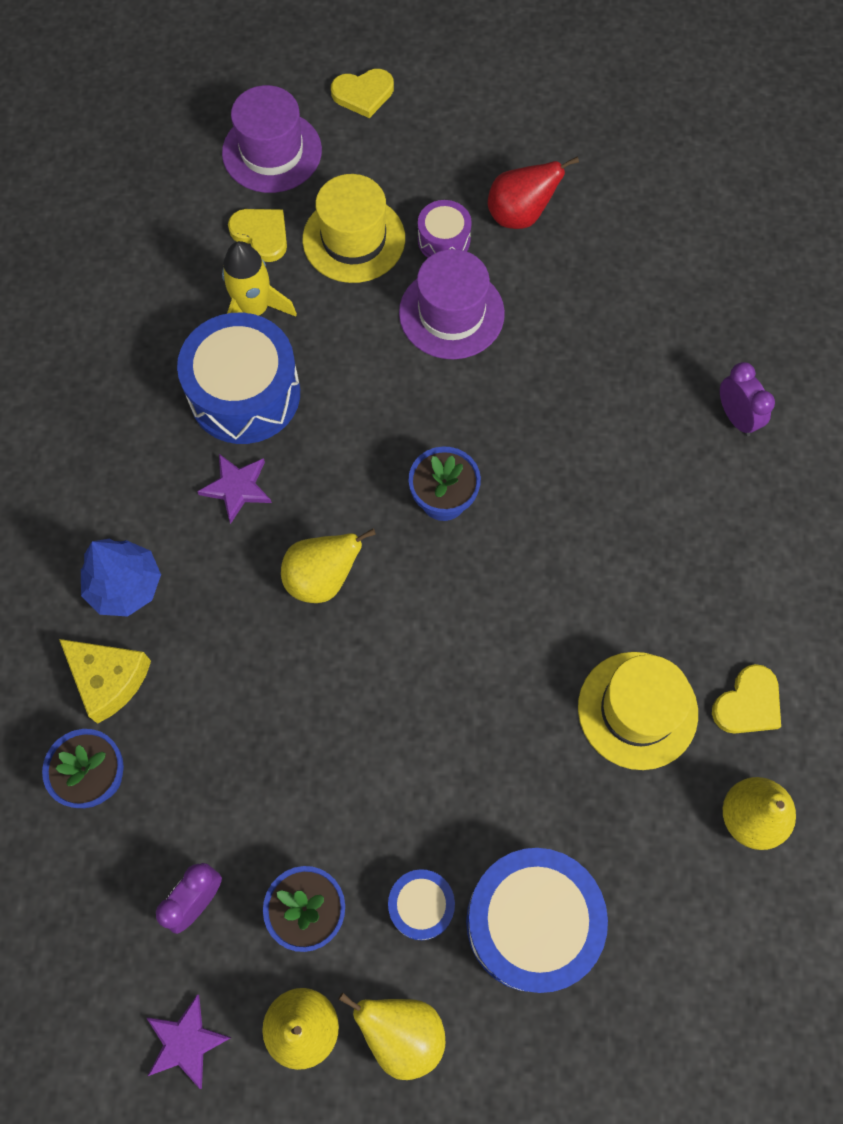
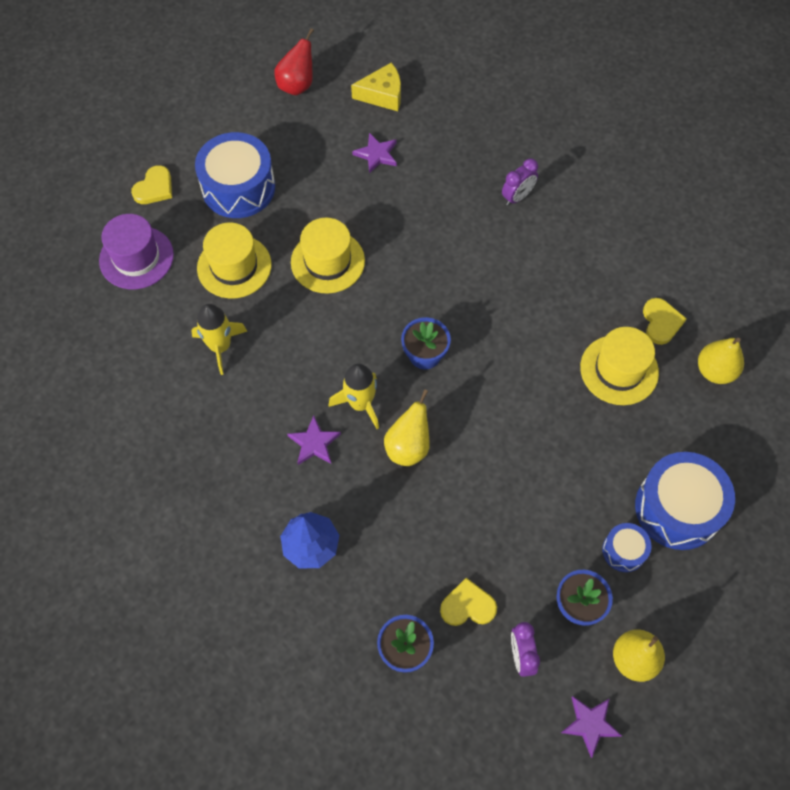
camera: 45 degrees left, 5 degrees down
yellow cheese [59,639,151,724] -> yellow cheese moved to [351,62,401,111]
blue drum [177,313,300,444] -> blue drum moved to [195,132,275,218]
yellow heart [228,209,287,262] -> yellow heart moved to [440,578,497,626]
yellow pear [338,993,446,1080] -> none
purple hat [399,249,505,359] -> yellow hat [291,218,365,293]
purple drum [418,200,472,258] -> none
red pear [488,156,579,229] -> red pear moved to [274,28,314,95]
purple clock [720,362,775,436] -> purple clock turned 120 degrees clockwise [502,158,538,206]
none -> yellow rocket [329,364,379,429]
none -> purple star [352,133,397,174]

